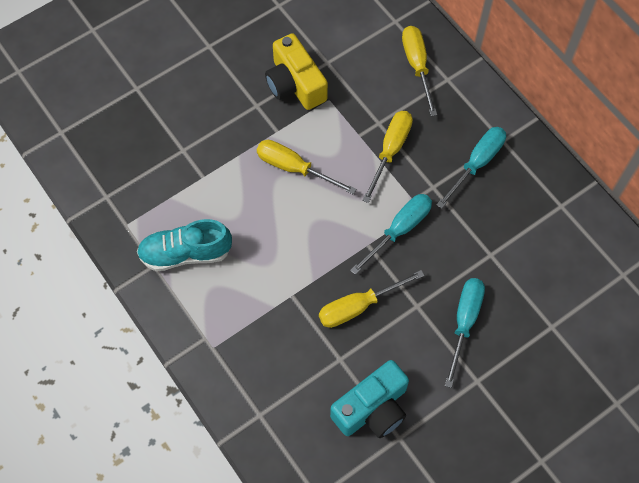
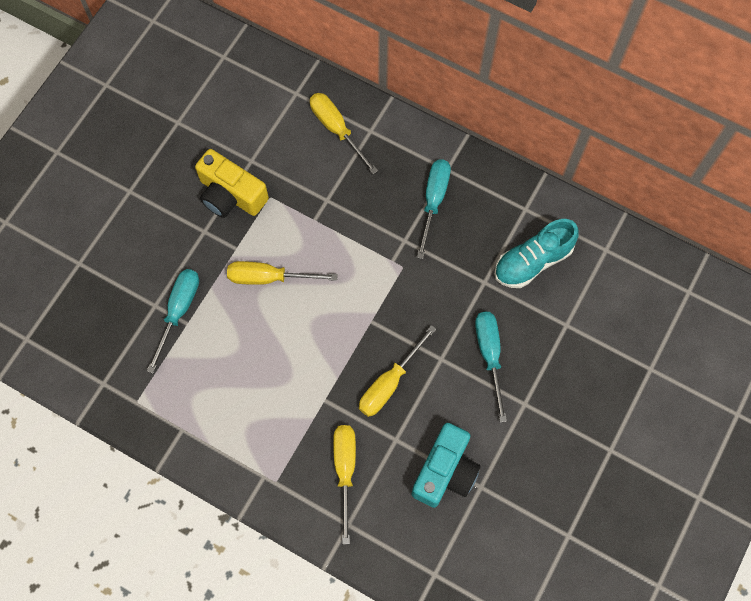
camera: 25 degrees left, 5 degrees up
turquoise shoe [137,219,232,271] -> turquoise shoe moved to [494,219,579,288]
turquoise screwdriver [350,194,432,275] -> turquoise screwdriver moved to [147,269,199,374]
yellow screwdriver [362,111,413,203] -> yellow screwdriver moved to [333,425,356,544]

